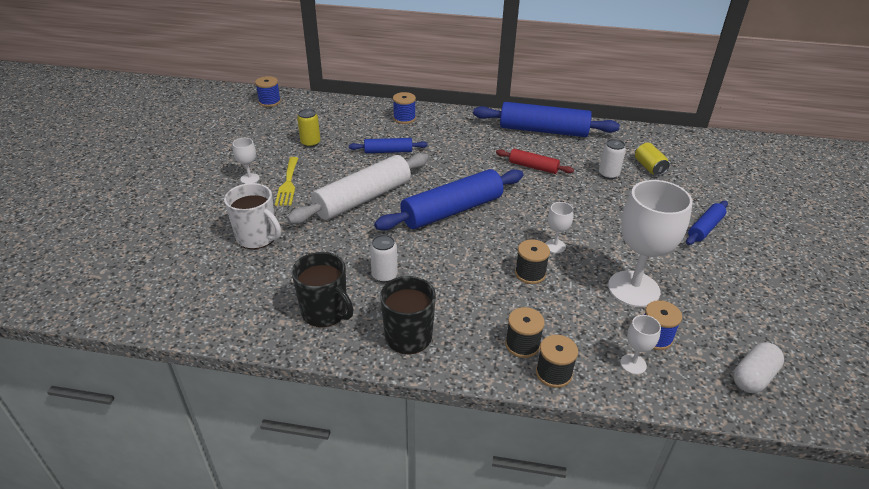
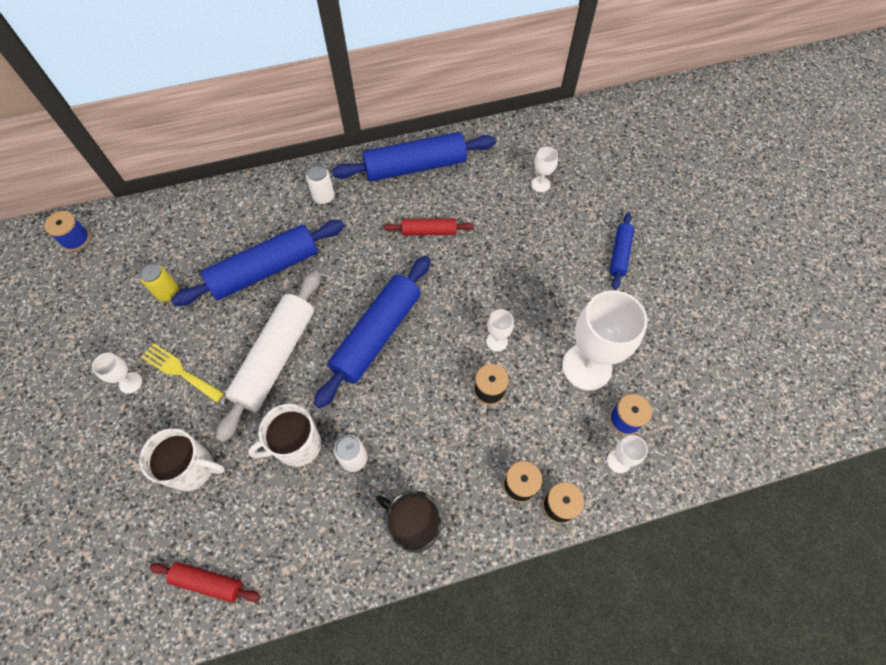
camera: 25 degrees left, 25 degrees up
yellow fork [275,157,298,206] -> yellow fork turned 150 degrees clockwise [142,343,224,403]
black mug [292,252,354,327] -> none
blue rolling pin [349,138,428,153] -> blue rolling pin [171,220,344,306], size x1.94
blue spool [393,92,416,124] -> none
white can [599,139,626,179] -> white can moved to [306,164,335,204]
yellow can [635,143,670,176] -> white goblet [531,147,558,192]
white capsule [733,342,784,393] -> none
none -> red rolling pin [149,562,260,603]
none -> white mug [248,404,321,467]

